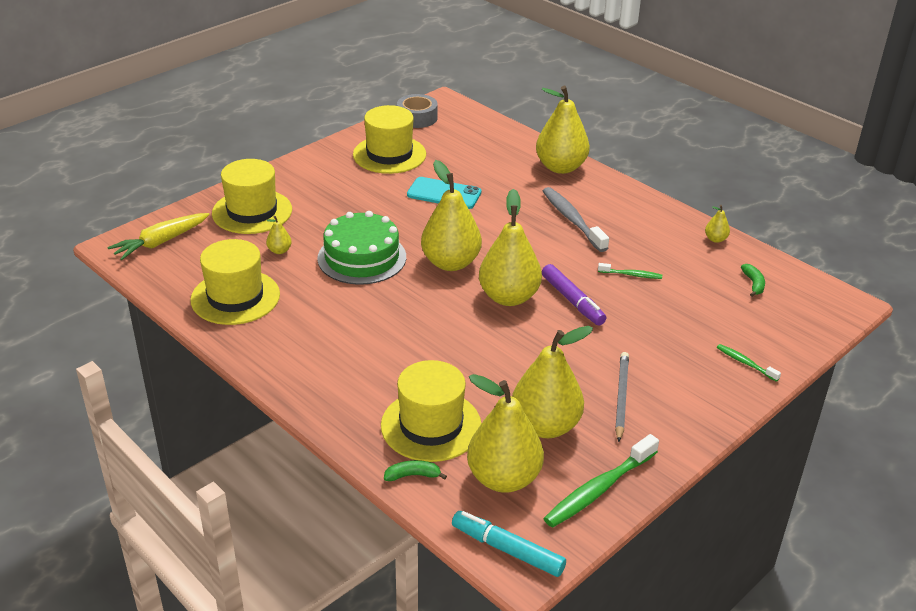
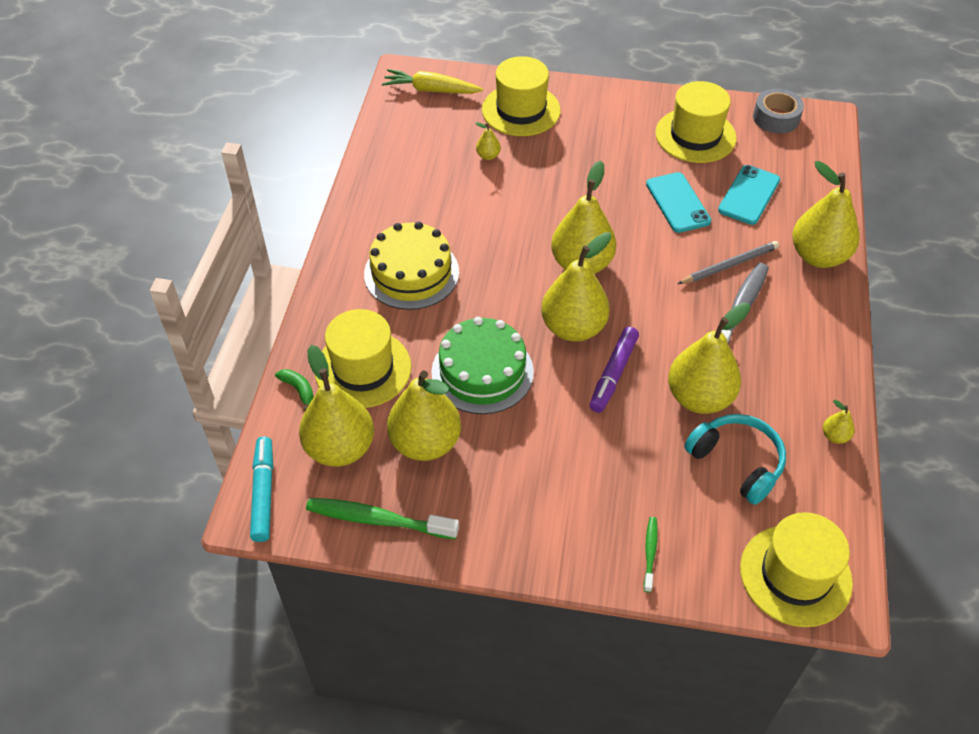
camera: 55 degrees right, 15 degrees up
yellow hat [190,239,280,325] -> yellow hat moved to [740,512,853,627]
green cake [318,211,406,285] -> green cake moved to [431,317,534,414]
green toothbrush [598,263,662,279] -> yellow pear [668,302,750,414]
grey pencil [615,352,629,442] -> grey pencil moved to [678,241,779,284]
green banana [741,264,765,297] -> none
none -> yellow cake [364,222,459,310]
none -> turquoise headphones [684,414,786,505]
none -> turquoise phone [718,165,780,225]

